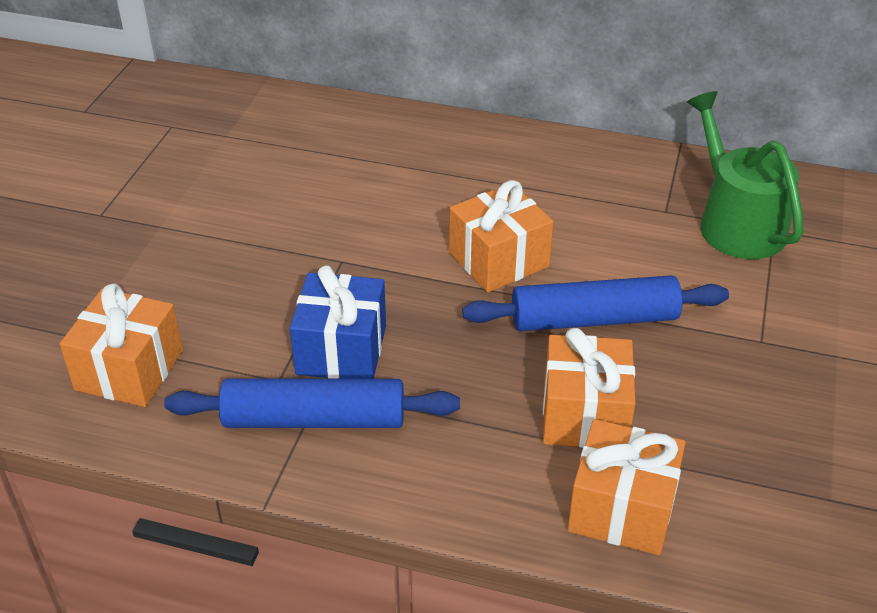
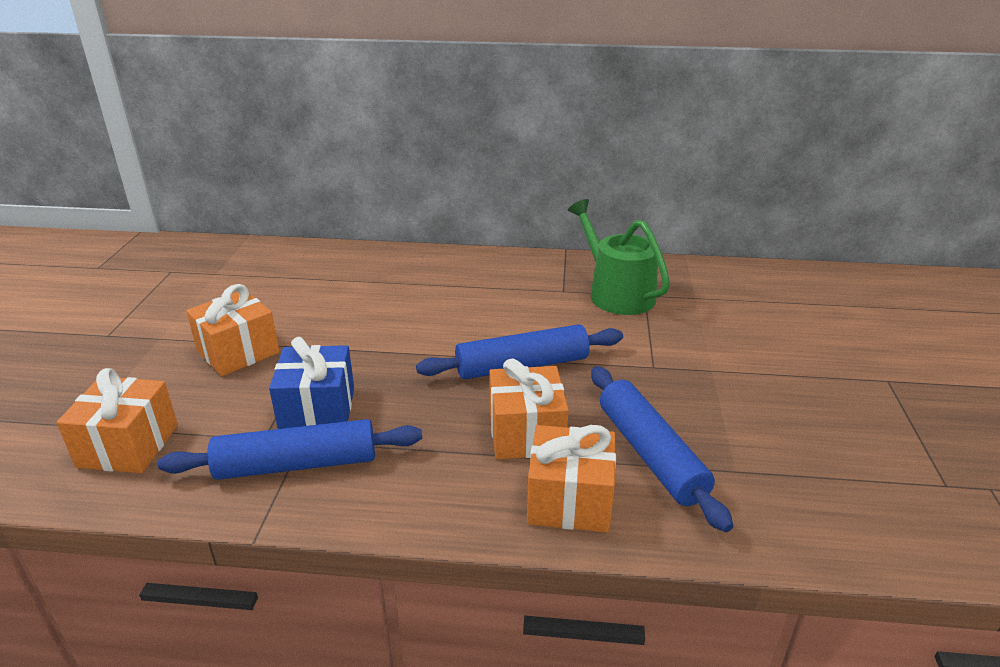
camera: 10 degrees left, 10 degrees down
orange gift [449,180,553,292] -> orange gift moved to [186,284,280,376]
none -> blue rolling pin [591,366,733,532]

